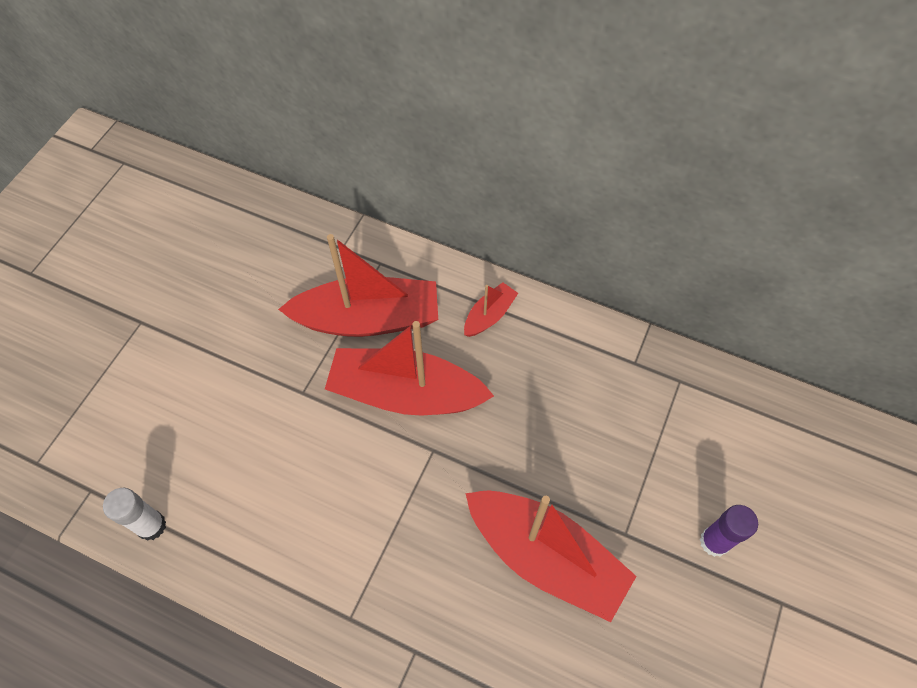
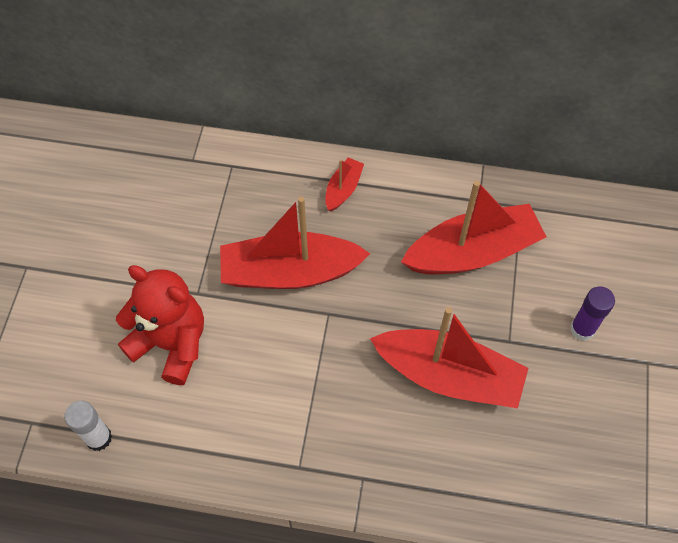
camera: 15 degrees left, 0 degrees up
red boat [278,234,438,337] -> red boat moved to [401,181,547,274]
none -> red teddy bear [116,265,204,385]

